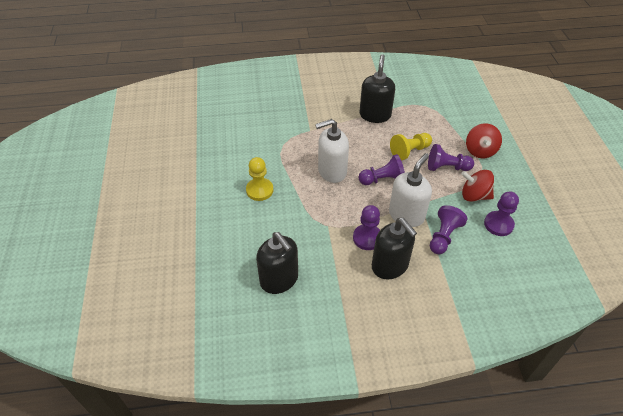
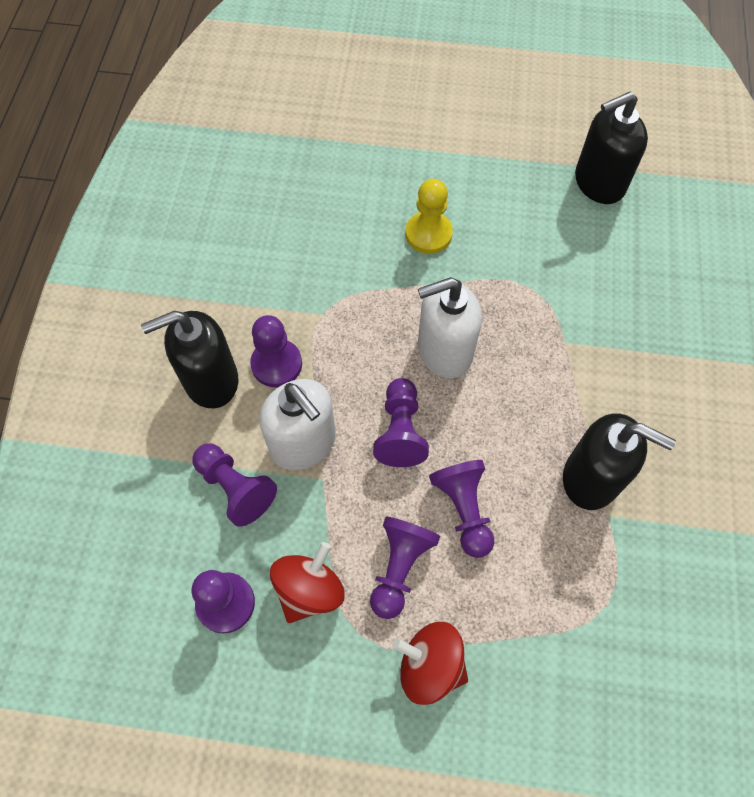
camera: 105 degrees right, 15 degrees up
black soap dispenser [256,232,298,294] -> black soap dispenser moved to [575,91,648,204]
white soap dispenser [315,119,349,183] -> white soap dispenser turned 105 degrees counterclockwise [418,277,482,378]
yellow pawn [390,133,432,161] -> purple pawn [429,460,494,558]

